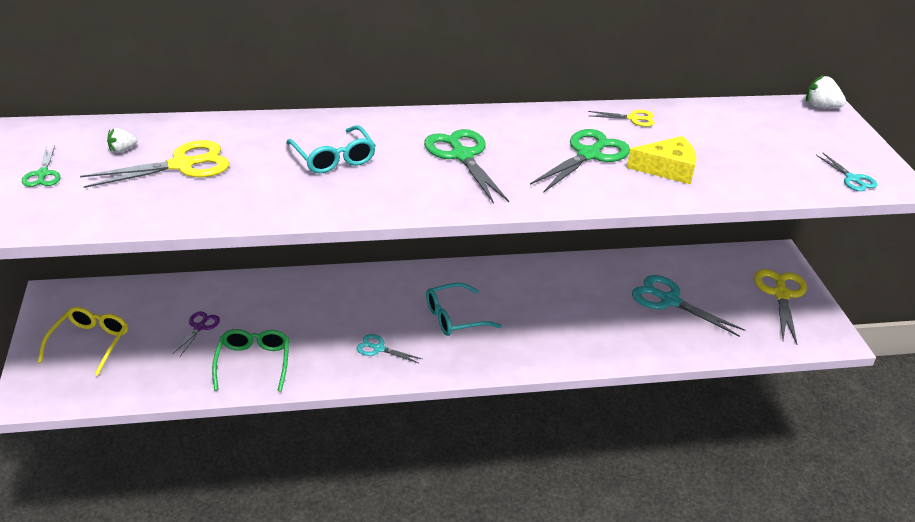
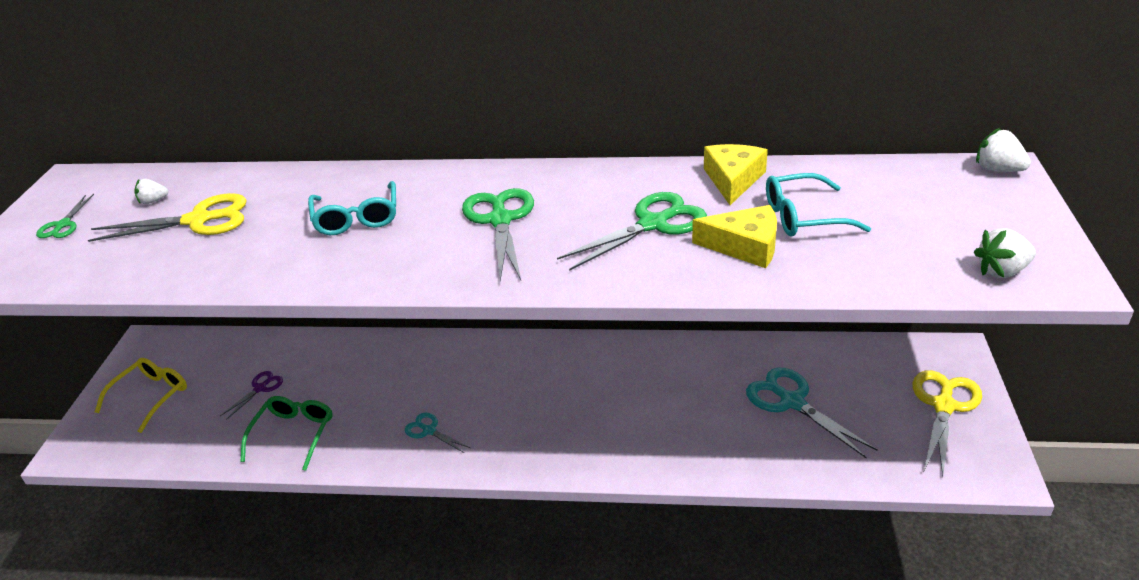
camera: 20 degrees right, 0 degrees up
turquoise glasses [426,283,502,336] -> turquoise glasses moved to [766,173,871,237]
yellow scissors [588,110,655,127] -> yellow cheese [704,144,768,205]
turquoise scissors [816,152,877,191] -> white strawberry [974,228,1036,278]

